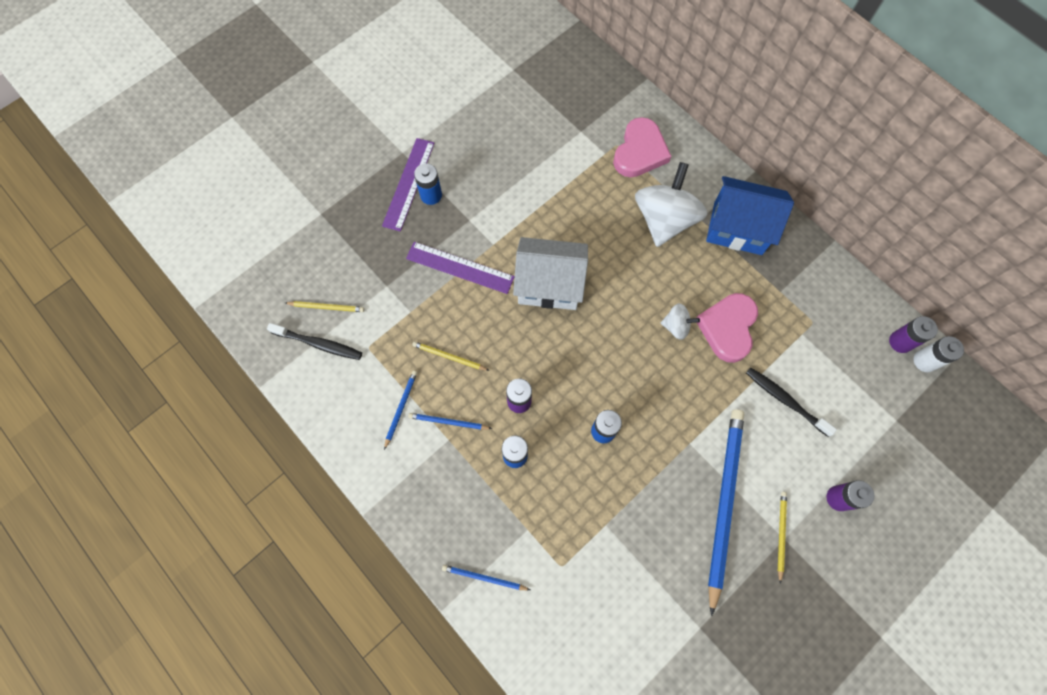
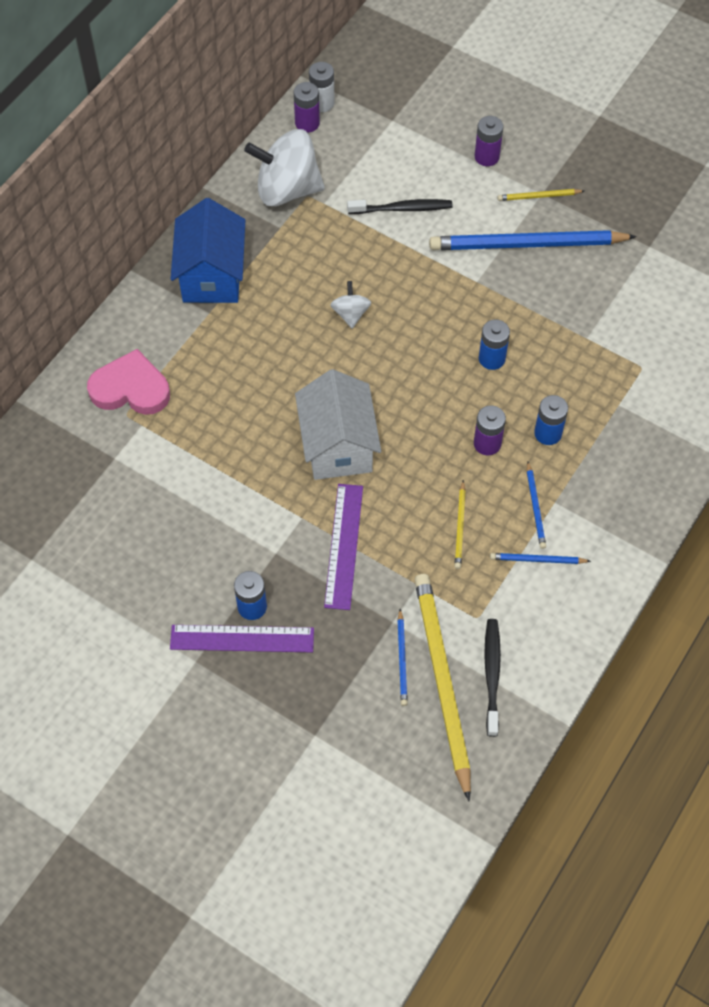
camera: 105 degrees left, 10 degrees down
yellow pencil [285,301,364,312] -> yellow pencil [415,574,471,801], size x2.31
blue pencil [442,565,530,590] -> blue pencil moved to [397,609,408,706]
white spinning top [635,162,707,247] -> white spinning top moved to [244,129,325,206]
pink heart [696,293,758,363] -> none
black toothbrush [746,367,837,437] -> black toothbrush turned 120 degrees counterclockwise [347,199,452,214]

